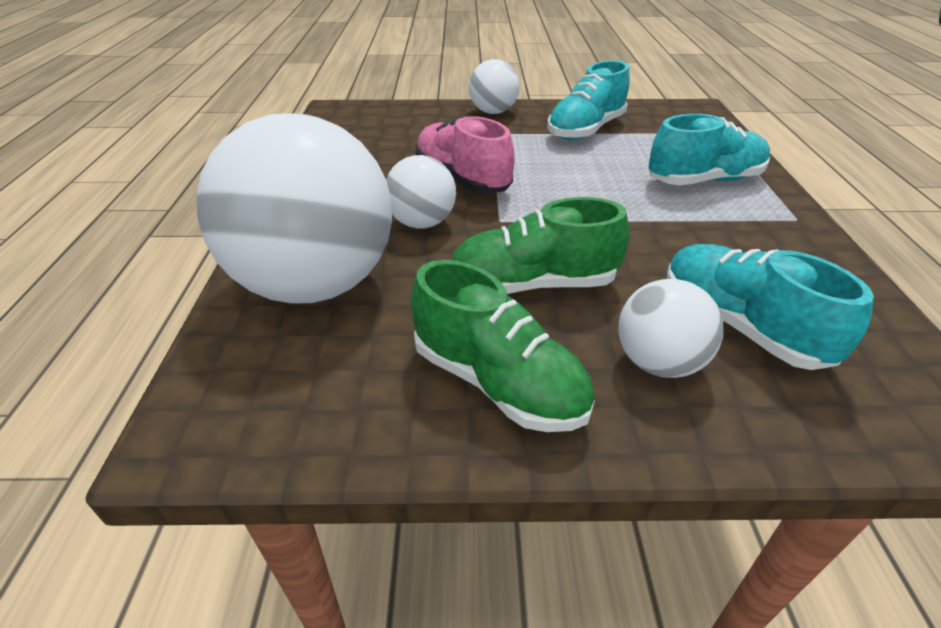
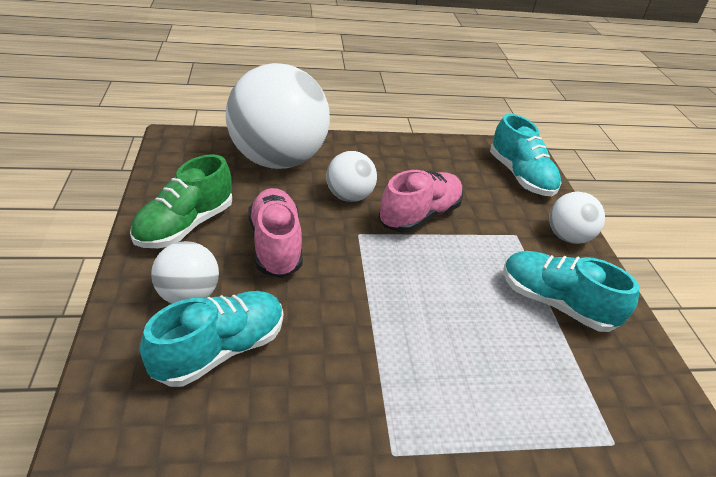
camera: 80 degrees right, 0 degrees up
green shoe [452,197,629,294] -> pink shoe [249,188,303,278]
turquoise shoe [648,114,770,186] -> turquoise shoe moved to [490,114,561,196]

